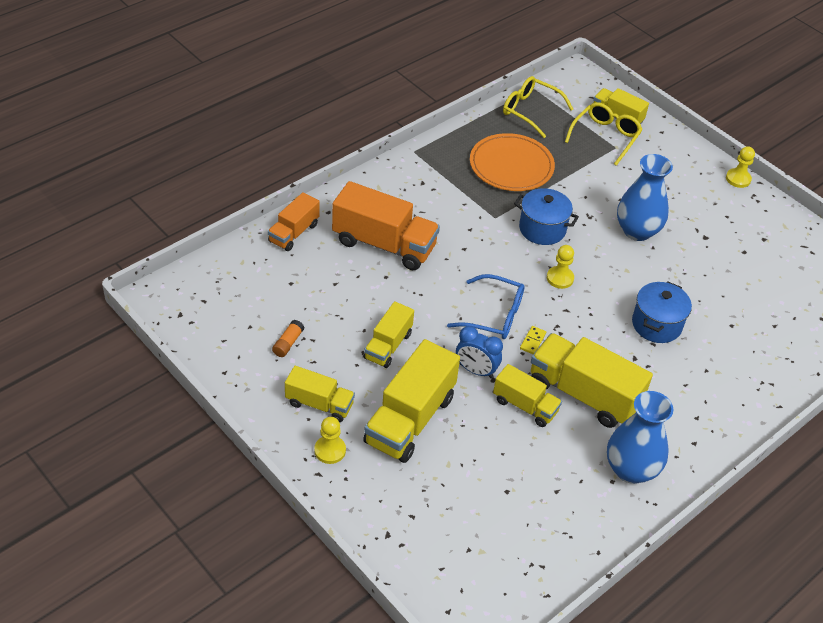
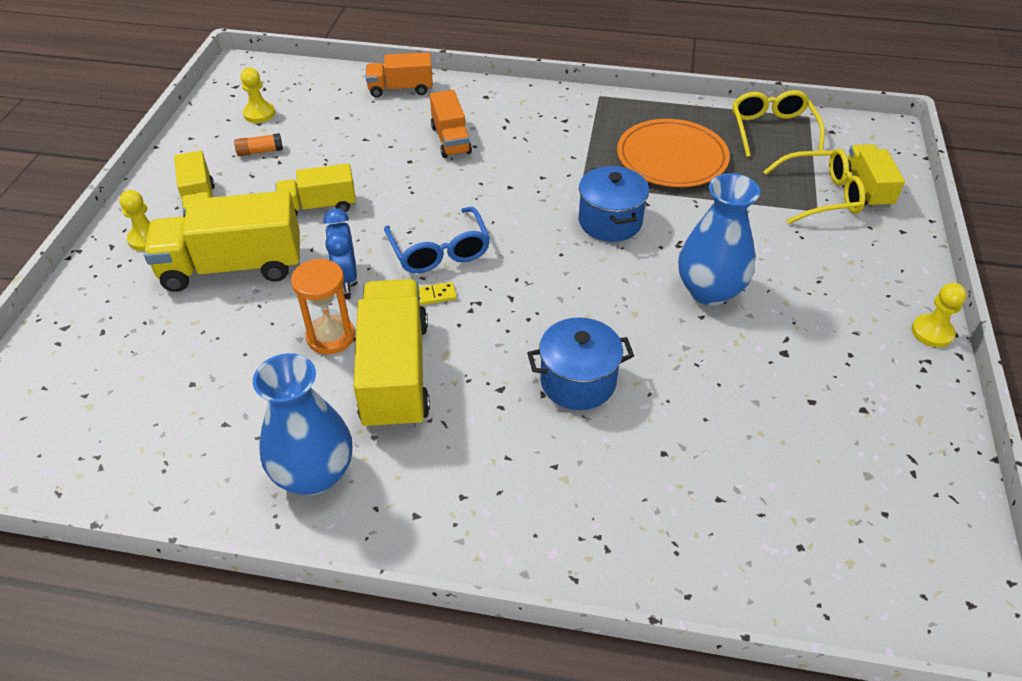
camera: 55 degrees right, 0 degrees up
orange truck [332,181,440,270] -> orange truck [430,90,472,158], size x0.58
yellow truck [493,364,562,427] -> orange hourglass [291,259,355,354]
yellow pawn [547,245,574,289] -> yellow pawn moved to [240,68,275,123]

